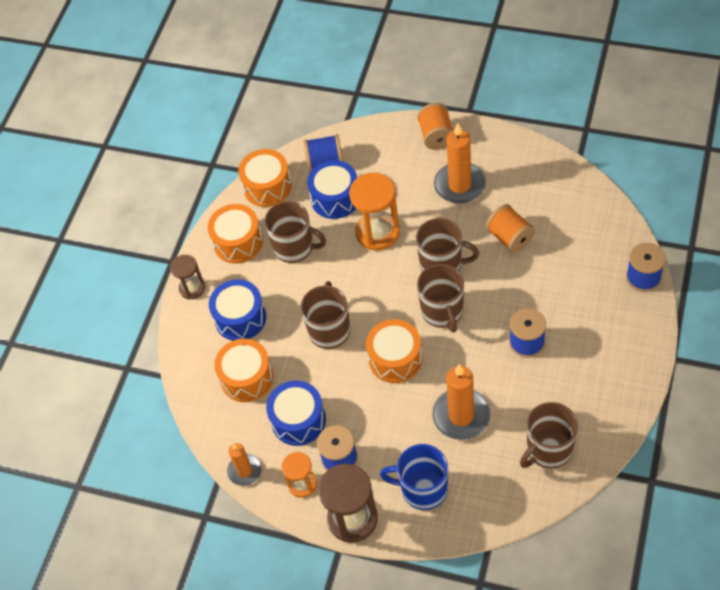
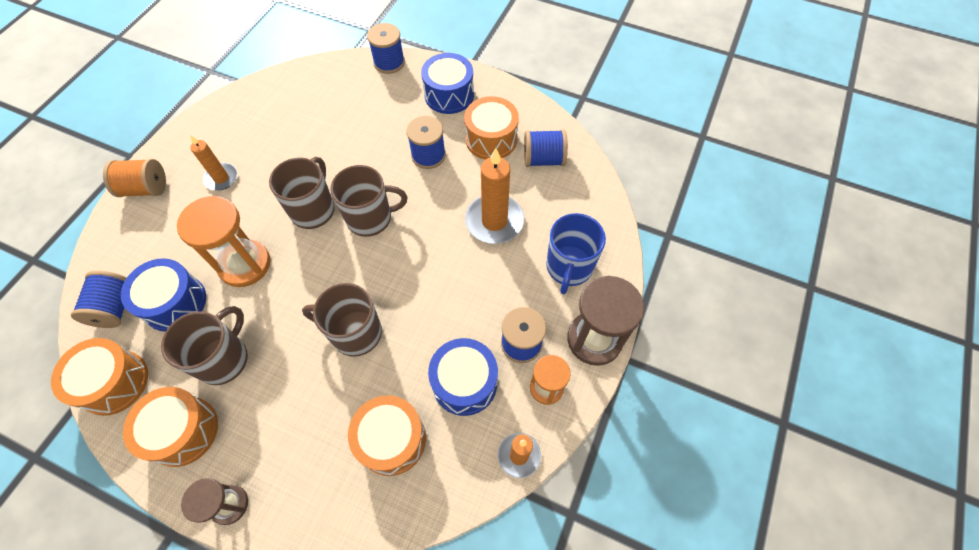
camera: 90 degrees left, 5 degrees up
blue drum [209,279,266,341] -> blue drum moved to [421,53,474,114]
orange drum [366,319,422,383] -> orange drum moved to [464,96,519,160]
orange candle [434,123,486,204] -> orange candle [190,135,237,190], size x0.60
orange spool [486,204,535,253] -> none
brown mug [520,402,578,468] -> blue spool [524,129,568,167]

